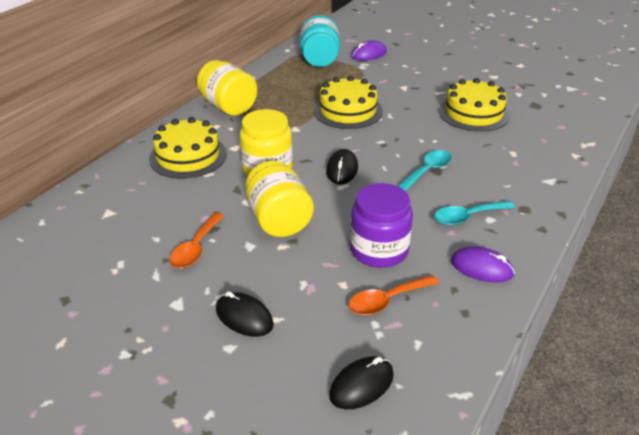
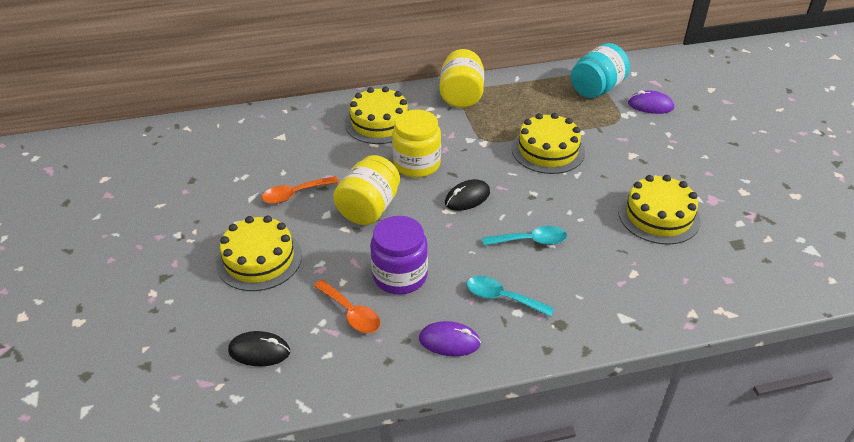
camera: 45 degrees right, 5 degrees up
black mouse [216,291,274,337] -> yellow cake [216,215,302,291]
orange spoon [348,275,439,315] -> orange spoon turned 150 degrees counterclockwise [314,280,380,333]
purple mouse [451,246,515,282] -> purple mouse turned 60 degrees counterclockwise [419,321,481,356]

